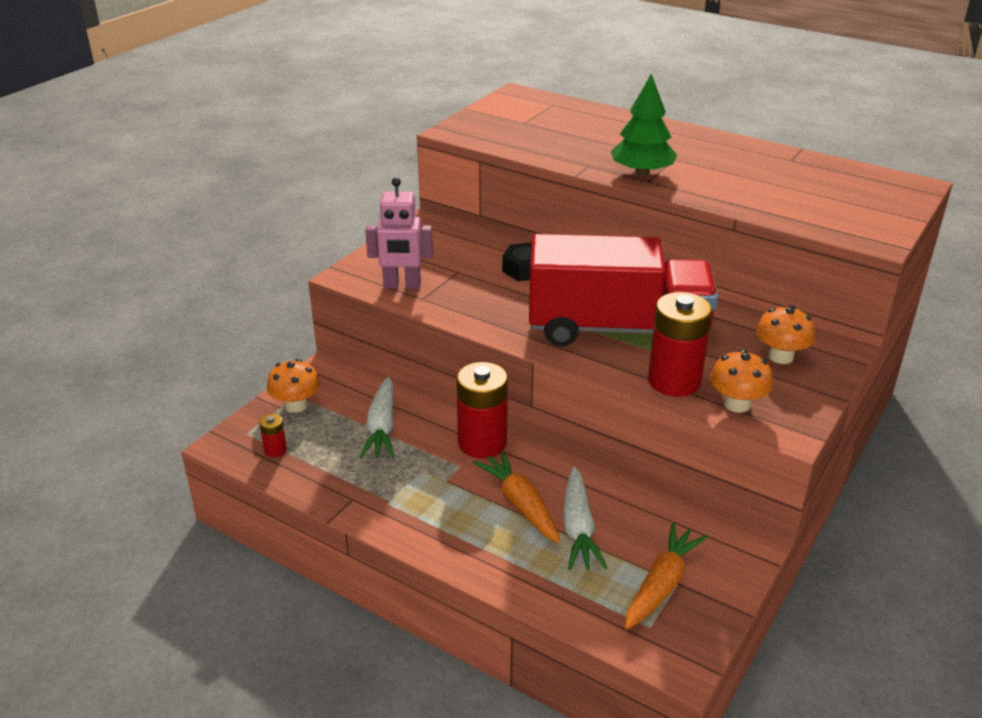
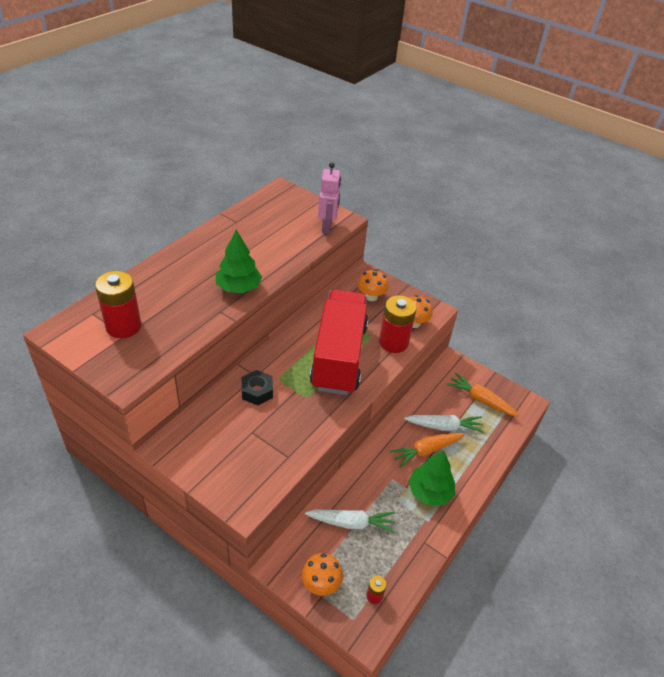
camera: 90 degrees left, 10 degrees up
pink robot [365,177,433,289] -> pink robot moved to [318,162,341,234]
red battery [456,362,508,458] -> red battery moved to [95,271,141,338]
none -> green tree [408,451,455,505]

